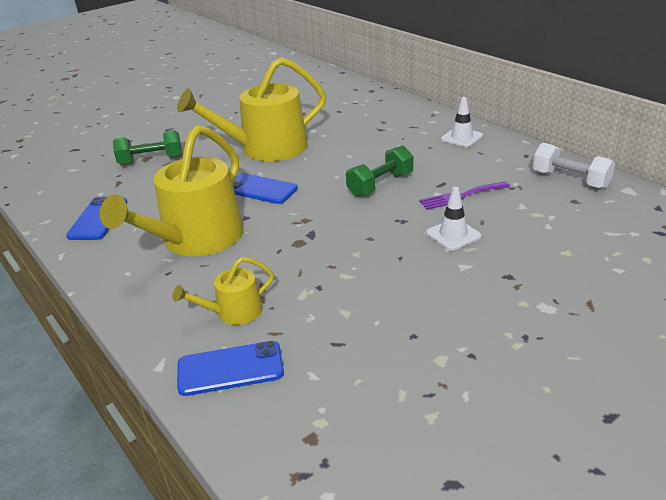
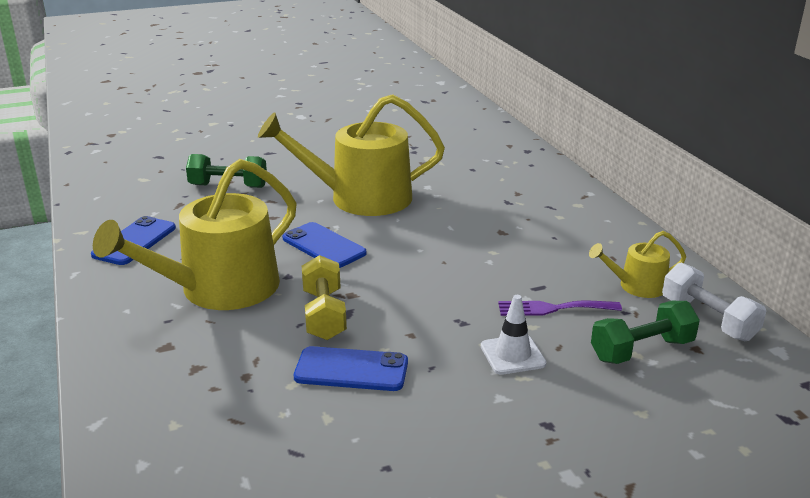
camera: 15 degrees right, 5 degrees down
yellow watering can [173,257,274,325] -> yellow watering can moved to [589,231,686,298]
blue phone [177,341,284,396] -> blue phone moved to [294,346,408,391]
green dumbbell [346,145,413,197] -> green dumbbell moved to [591,301,700,364]
white traffic cone [441,97,483,147] -> none
none -> yellow dumbbell [302,255,347,340]

